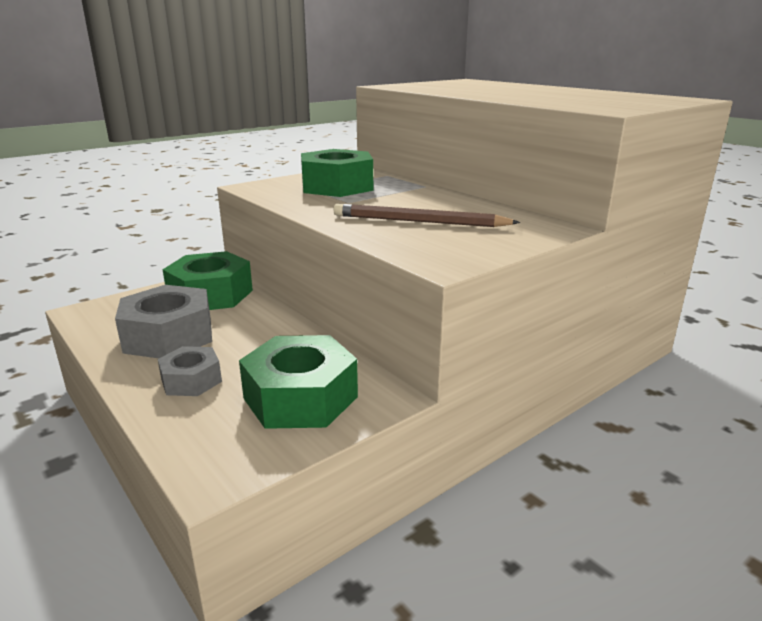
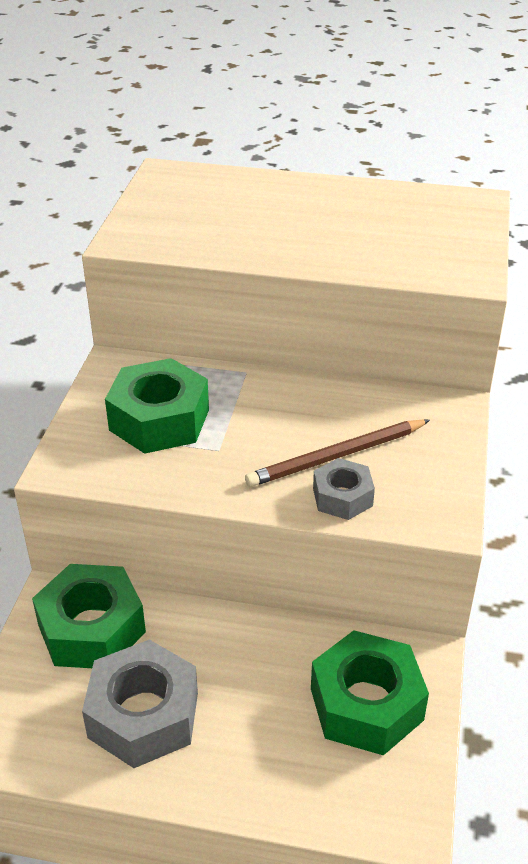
camera: 40 degrees left, 15 degrees up
grey nut [158,346,222,396] -> grey nut moved to [313,458,375,520]

